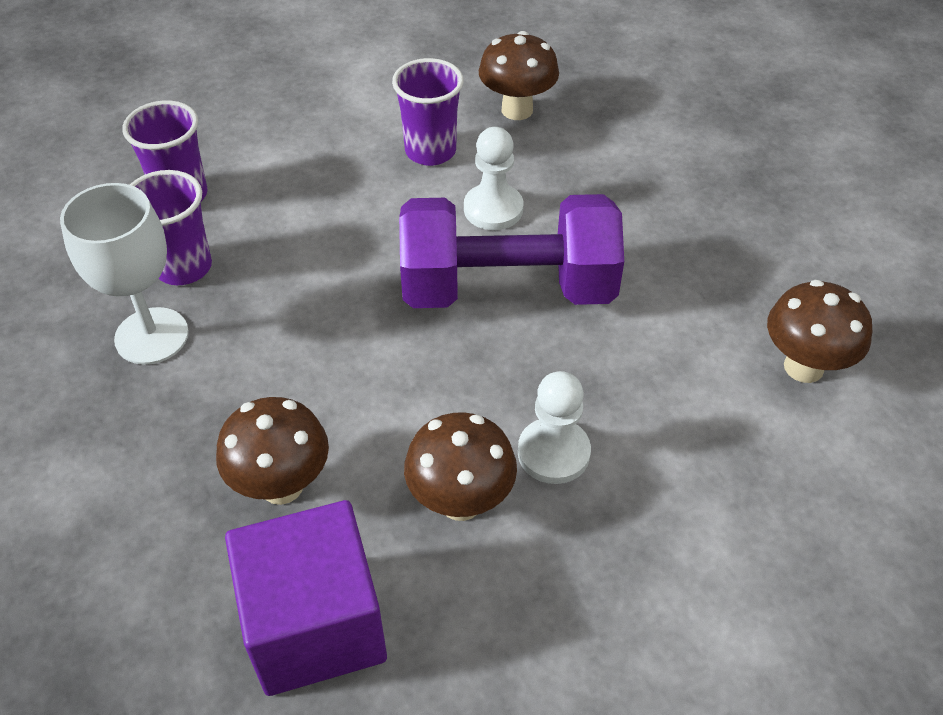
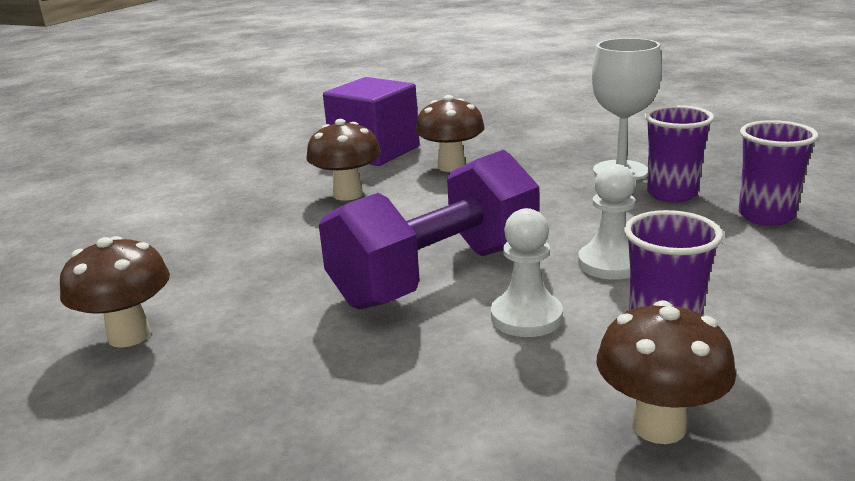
camera: 145 degrees right, 25 degrees down
white pawn [518,371,591,484] -> white pawn moved to [578,164,635,279]

